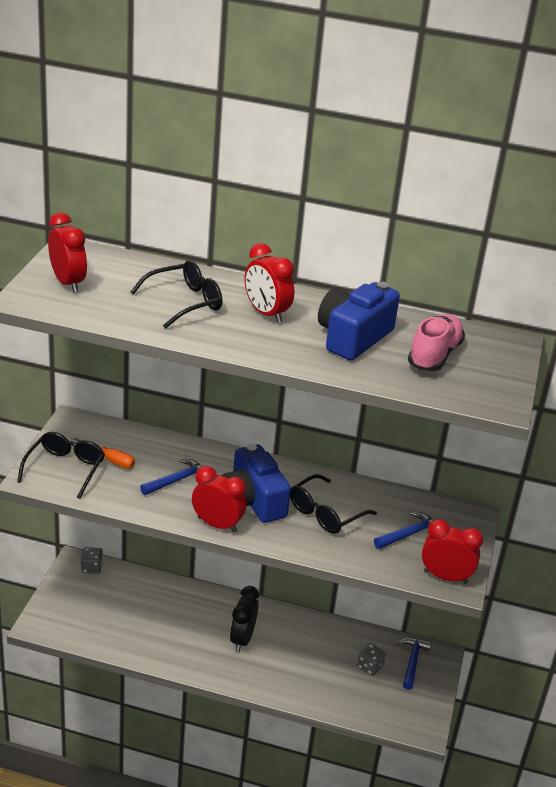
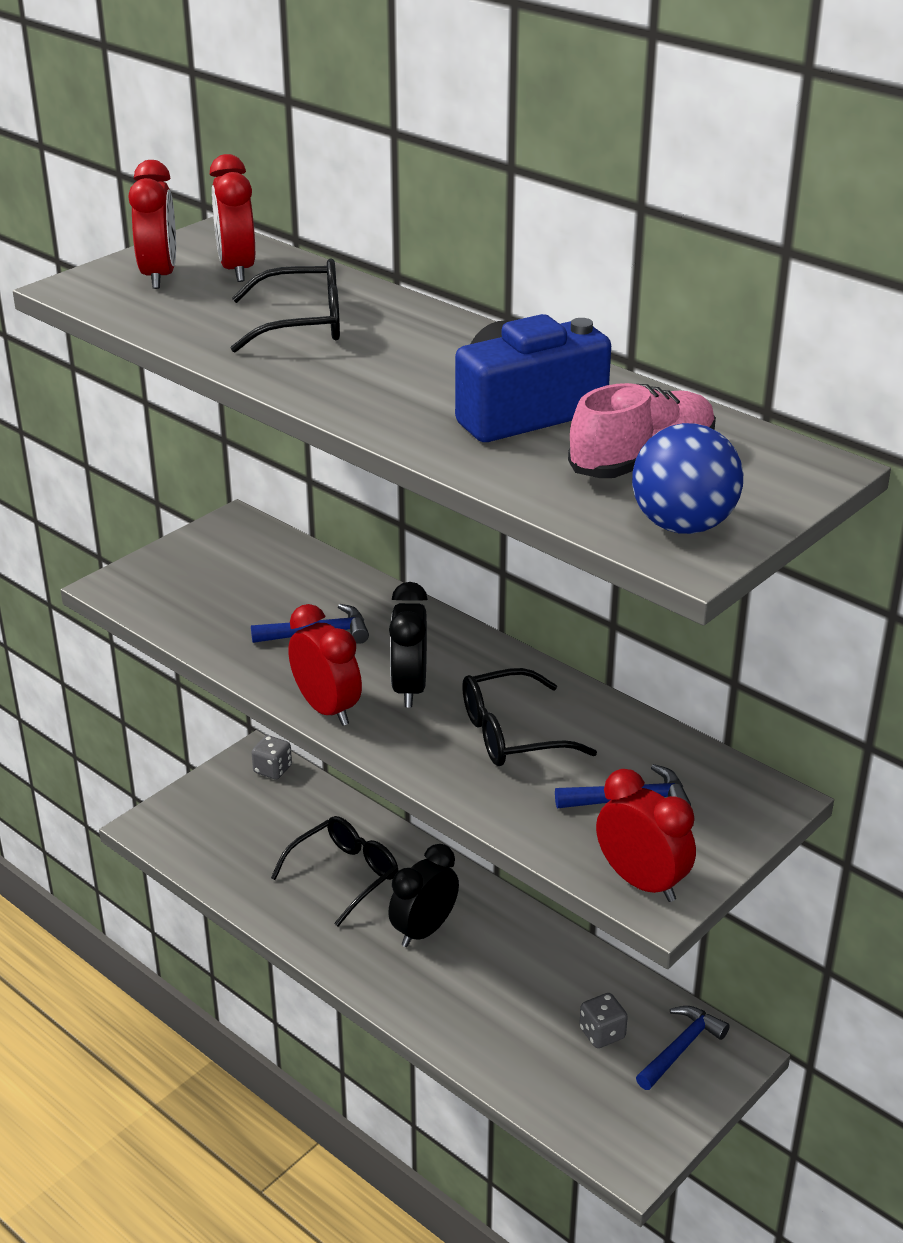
camera: 30 degrees right, 0 degrees up
black glasses [17,432,105,499] -> black glasses moved to [271,816,398,927]
orange screwdriver [71,436,135,469] -> none
blue camera [222,444,291,523] -> black clock [389,582,428,707]
red clock [245,243,294,323] -> red clock moved to [210,154,255,282]
none -> blue ball [632,423,743,534]

